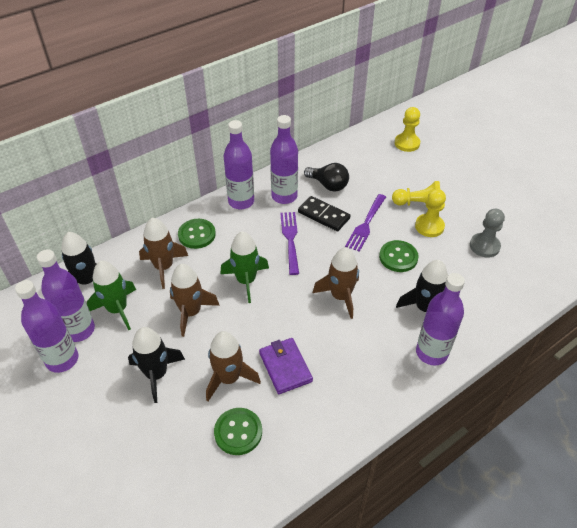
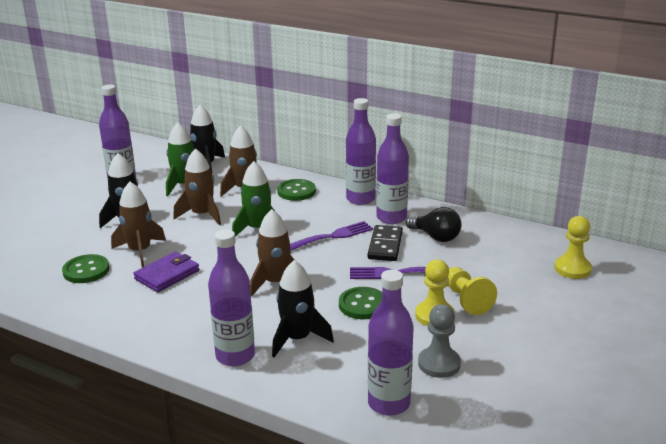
camera: 65 degrees right, 20 degrees down
purple bottle [37,249,95,342] -> purple bottle moved to [368,270,414,416]
black light bulb [304,163,349,192] -> black light bulb turned 60 degrees counterclockwise [406,207,462,242]

